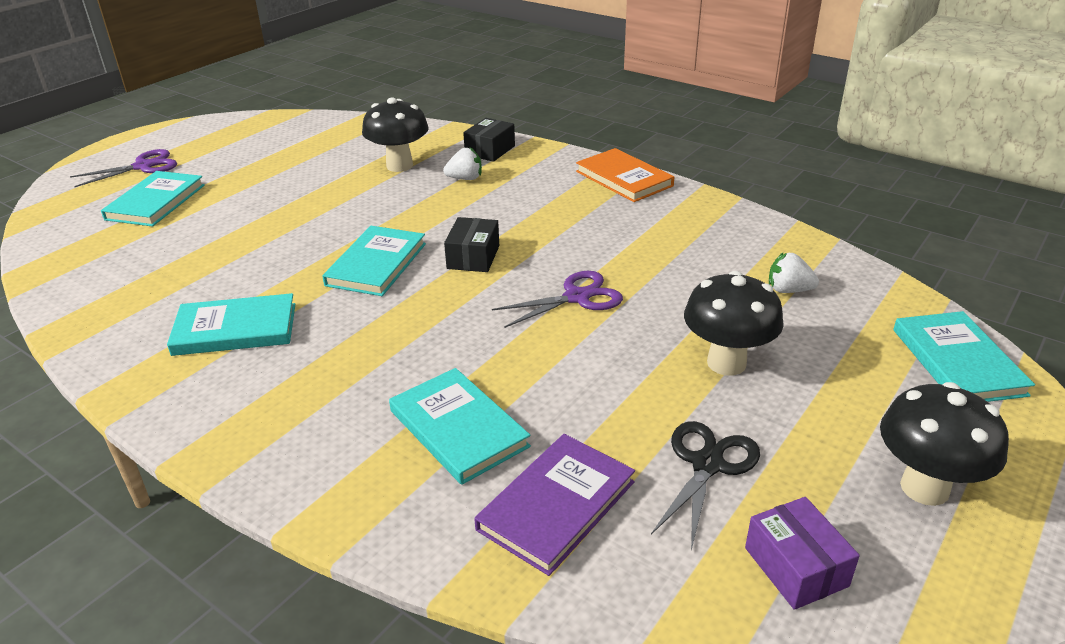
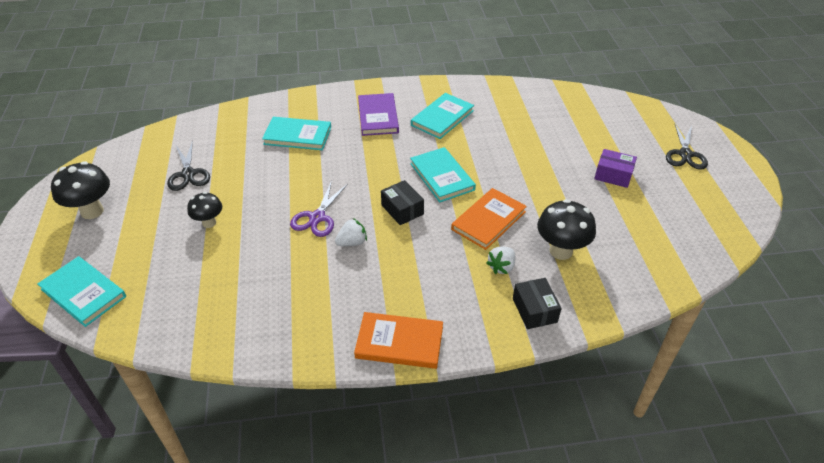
camera: 135 degrees right, 10 degrees up
purple scissors [70,149,177,187] -> black scissors [666,124,708,170]
turquoise book [101,171,205,227] -> none
purple book [474,434,635,576] -> purple book moved to [358,93,399,136]
black mushroom [684,271,784,376] -> black mushroom [187,192,222,228], size x0.62
purple box [745,497,860,610] -> purple box moved to [594,149,637,188]
white strawberry [769,253,819,293] -> white strawberry moved to [335,218,367,246]
none -> orange book [451,188,527,250]

